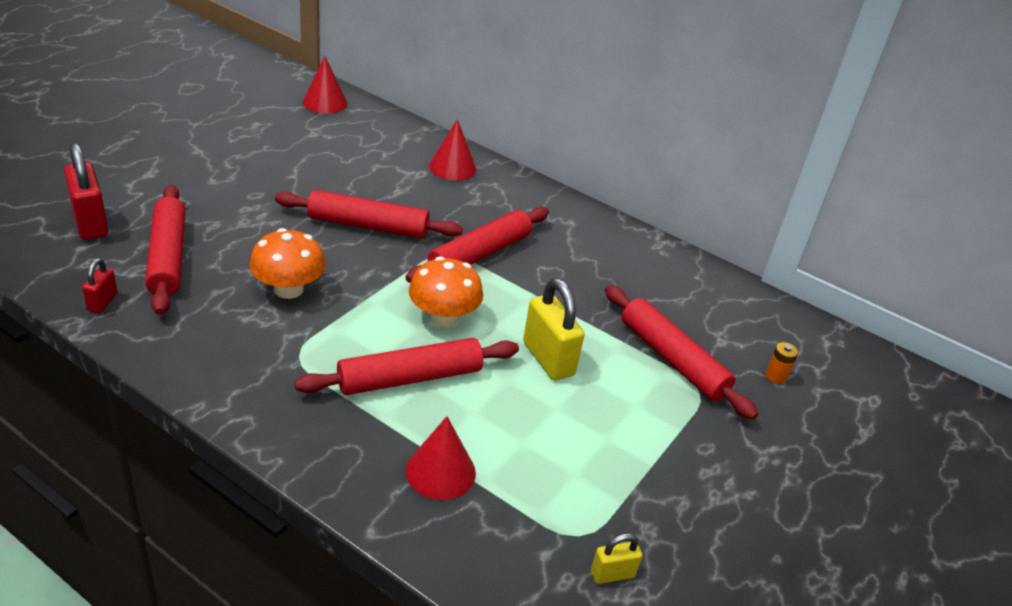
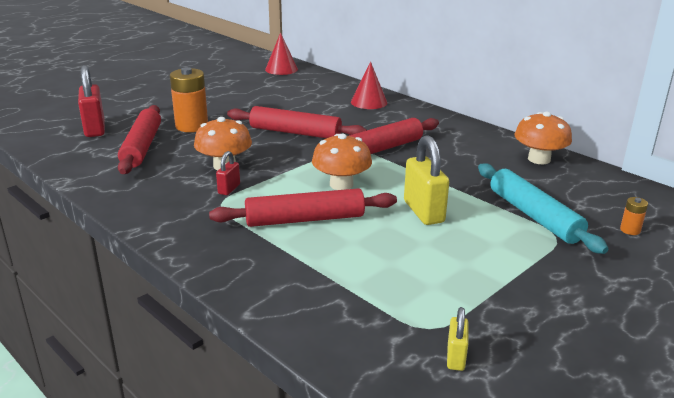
camera: 15 degrees right, 10 degrees down
red padlock [82,258,118,313] -> red padlock moved to [216,151,240,195]
red cone [406,416,476,500] -> none
yellow padlock [591,533,642,584] -> yellow padlock turned 75 degrees counterclockwise [447,307,468,371]
red rolling pin [605,285,758,420] -> turquoise rolling pin [478,163,608,254]
none -> orange battery [170,67,208,132]
none -> orange mushroom [514,111,572,164]

